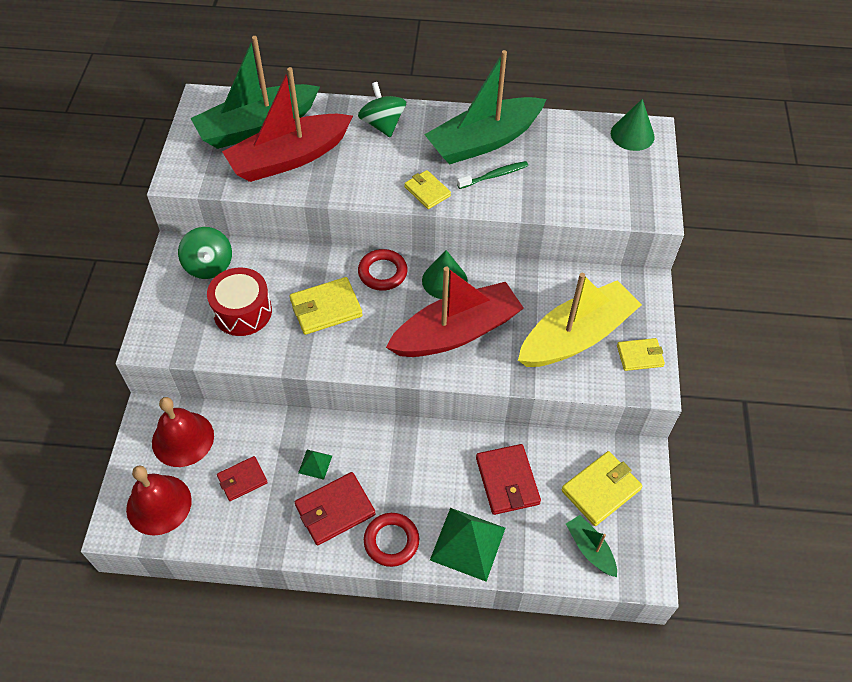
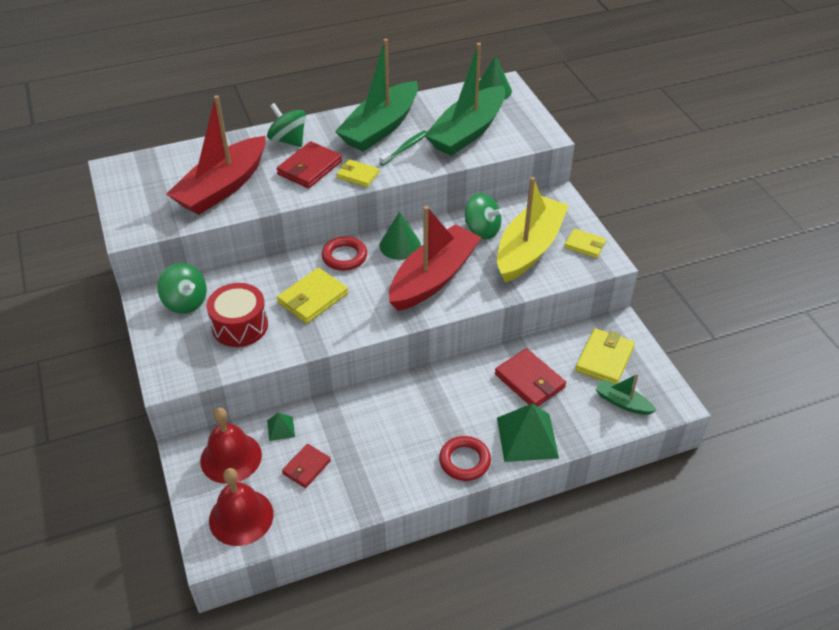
camera: 25 degrees left, 10 degrees down
green boat [190,36,320,149] -> green boat moved to [424,43,506,156]
red wallet [295,472,376,546] -> red wallet moved to [277,141,342,188]
green pyramid [298,450,332,480] -> green pyramid moved to [267,413,295,441]
yellow wallet [617,338,665,371] -> yellow wallet turned 60 degrees clockwise [564,229,606,258]
none -> green spinning top [465,193,503,240]

